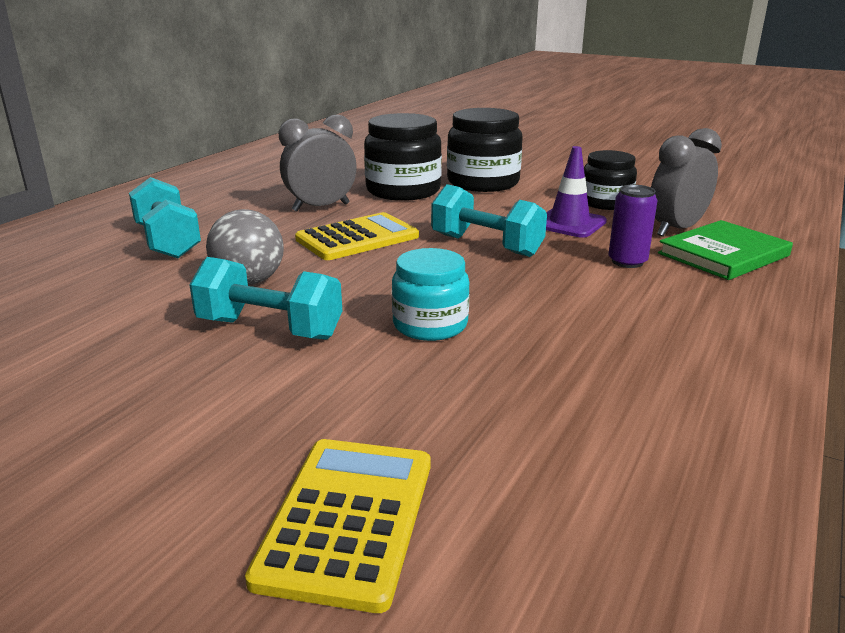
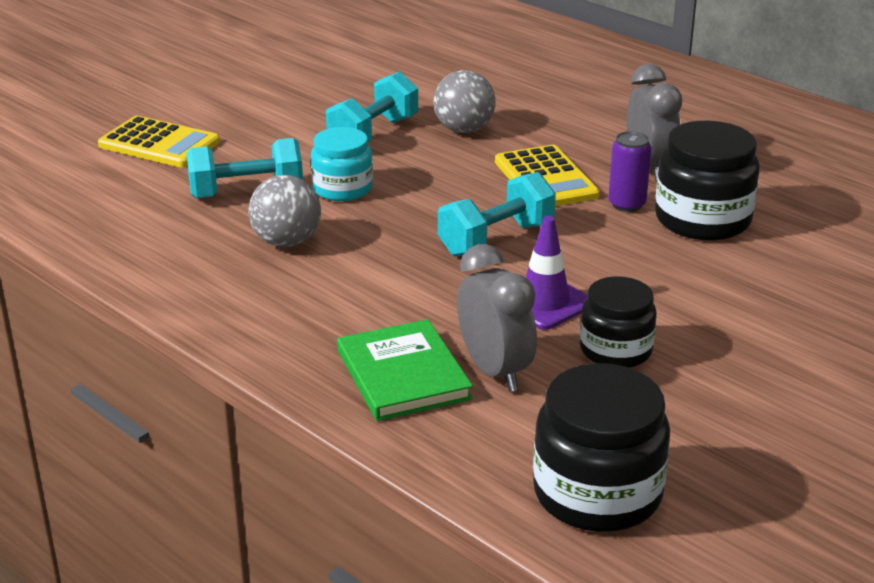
camera: 105 degrees right, 5 degrees up
turquoise dumbbell [129,177,201,258] -> turquoise dumbbell moved to [186,138,303,198]
black jar [447,108,523,192] -> black jar moved to [533,363,670,532]
purple can [608,185,658,268] -> purple can moved to [608,131,652,212]
none -> grey ball [248,175,321,247]

